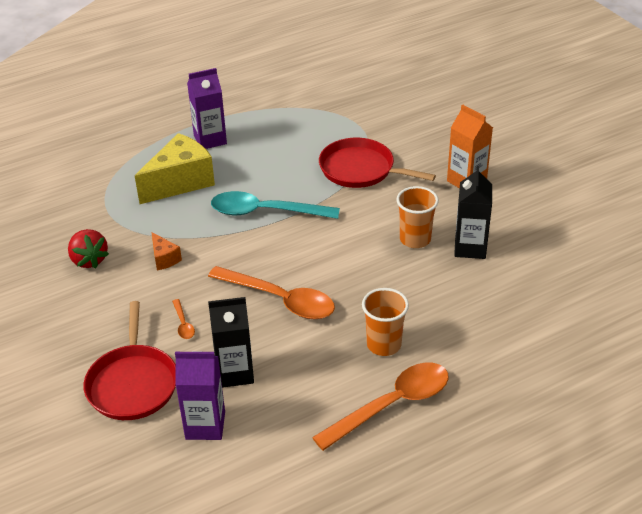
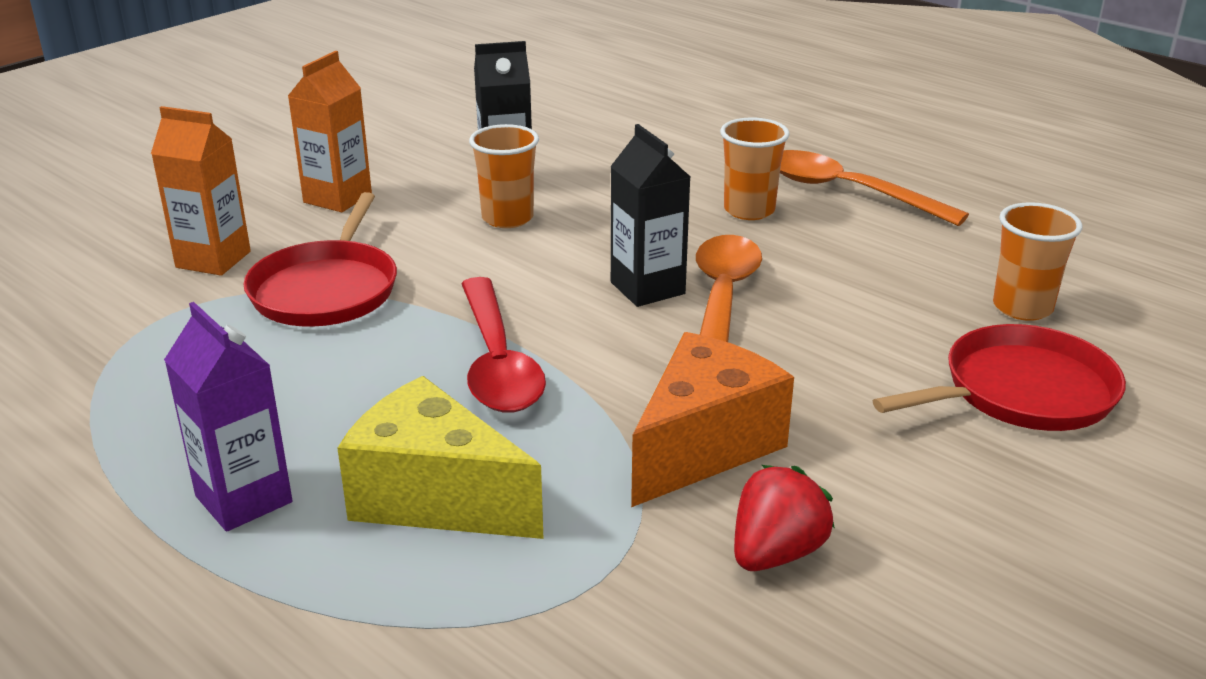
camera: 110 degrees left, 10 degrees down
orange cheese [151,232,182,270] -> orange cheese [631,332,794,507], size x2.16
orange spoon [172,299,195,339] -> none
purple carton [175,351,225,440] -> orange cup [993,202,1082,321]
black carton [208,297,254,388] -> black carton moved to [610,124,690,307]
turquoise spoon [211,191,340,219] -> red spoon [461,277,546,413]
none -> orange carton [151,106,251,276]

